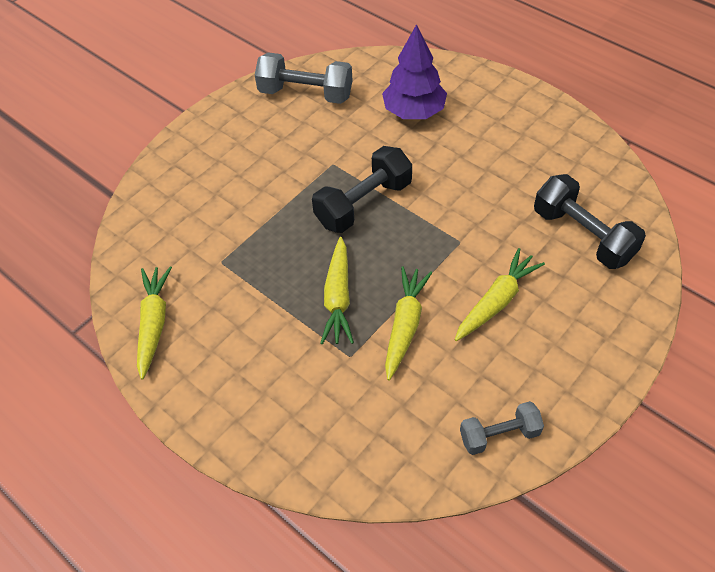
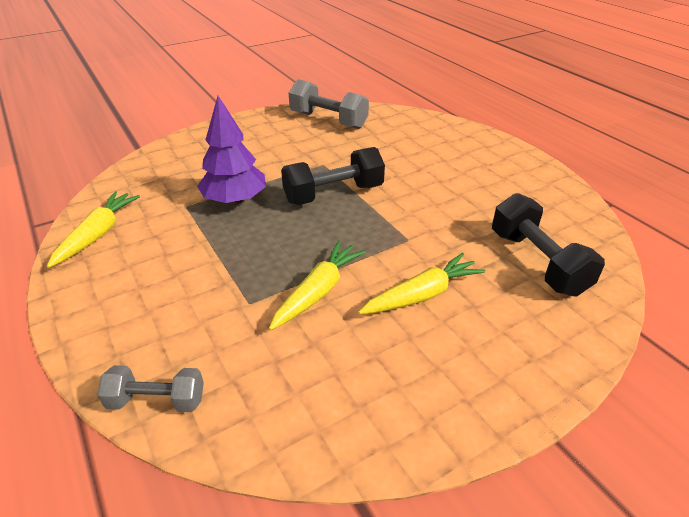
camera: 15 degrees right, 15 degrees down
yellow carrot [320,237,354,344] -> none
purple tree [382,24,447,119] -> purple tree moved to [197,96,266,205]
grey dumbbell [460,401,544,455] -> grey dumbbell moved to [97,365,204,412]

